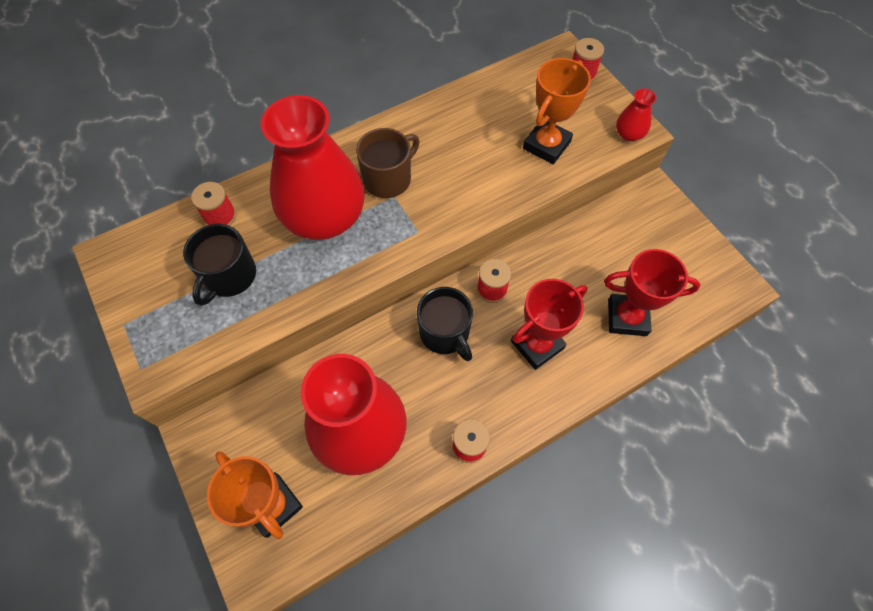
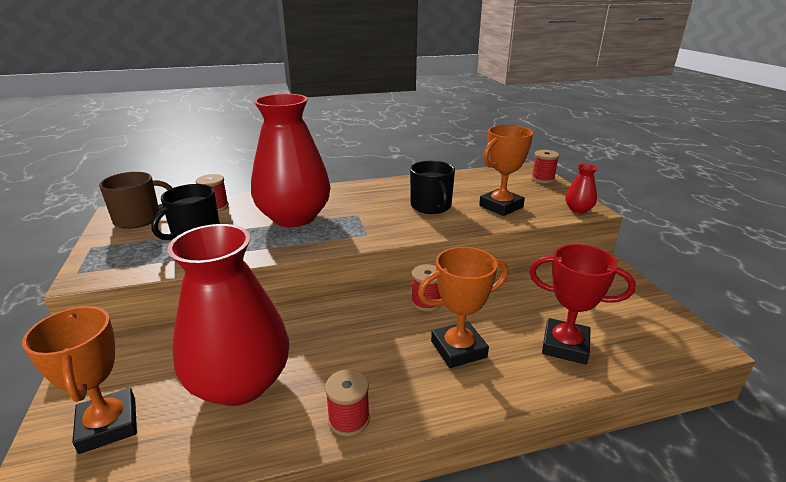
camera: 15 degrees right, 35 degrees down
brown mug [356,128,419,198] -> brown mug moved to [99,172,172,229]
black mug [417,287,473,361] -> black mug moved to [410,161,455,214]
red trophy [511,279,587,370] -> orange trophy [418,247,508,368]

